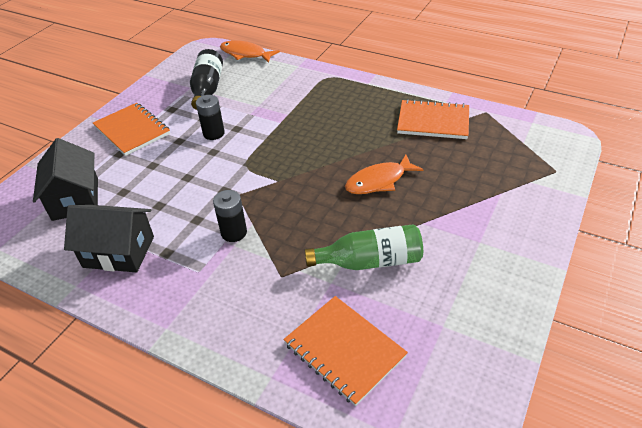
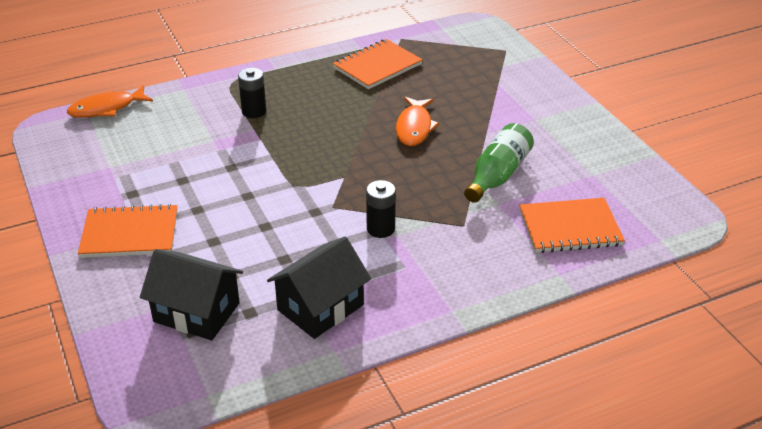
camera: 55 degrees left, 5 degrees down
black bottle [190,49,223,110] -> none
black battery [196,95,225,140] -> black battery moved to [238,68,266,118]

